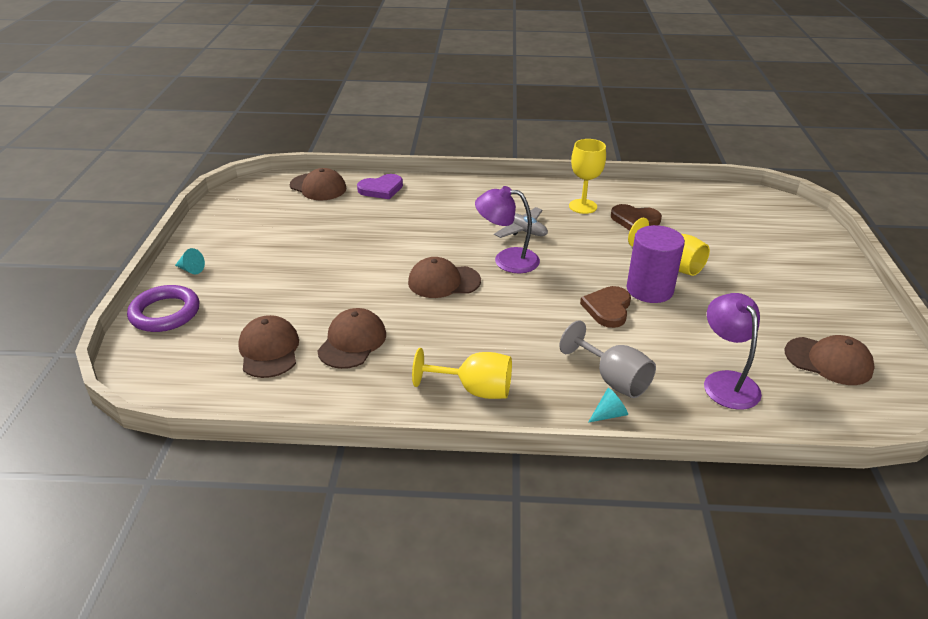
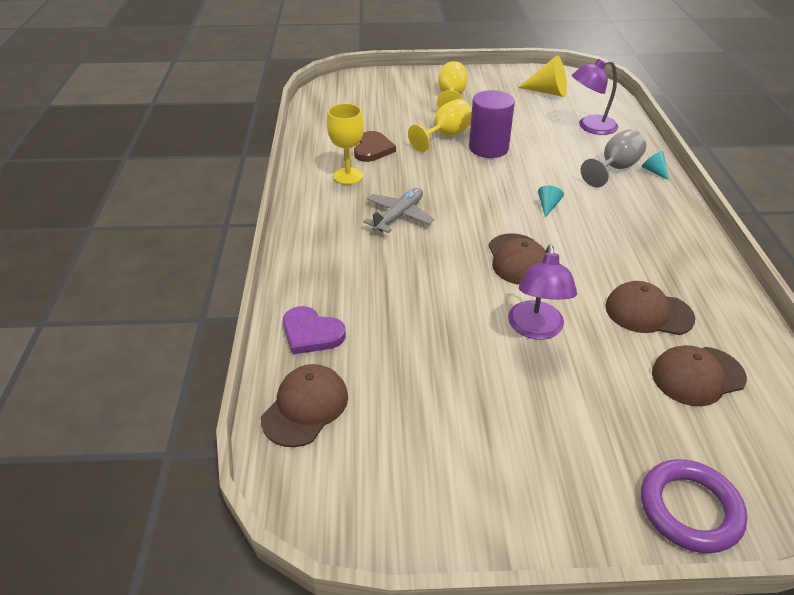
camera: 95 degrees left, 5 degrees up
turquoise cone [175,248,205,274] -> turquoise cone moved to [538,186,564,217]
purple heart [357,174,403,199] -> purple heart turned 150 degrees clockwise [283,306,346,355]
yellow goblet [412,348,512,399] -> yellow goblet moved to [437,61,468,109]
purple lamp [475,186,540,273] -> purple lamp moved to [508,245,577,340]
brown heart [580,286,631,328] -> none
brown cap [785,335,875,385] -> yellow cone [518,55,567,97]

